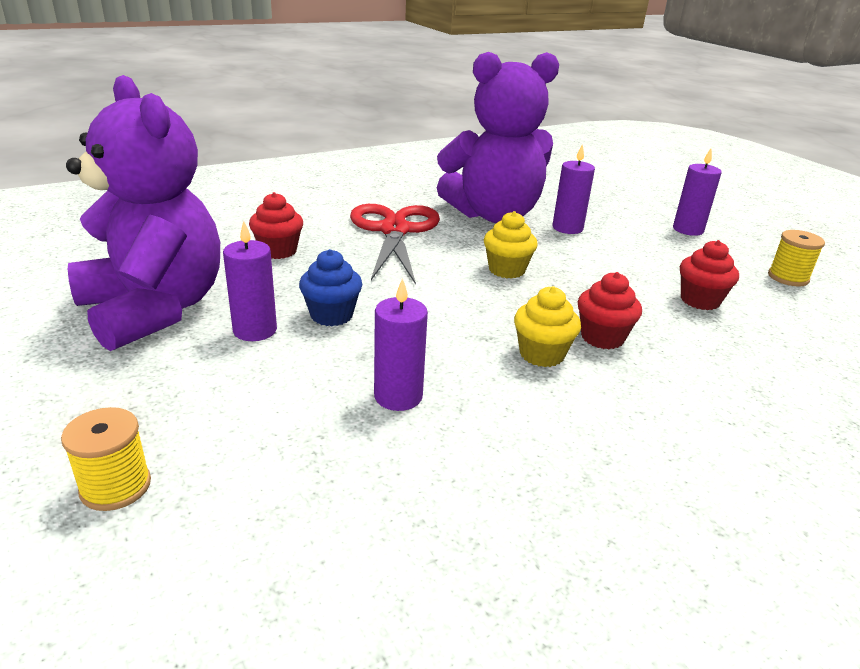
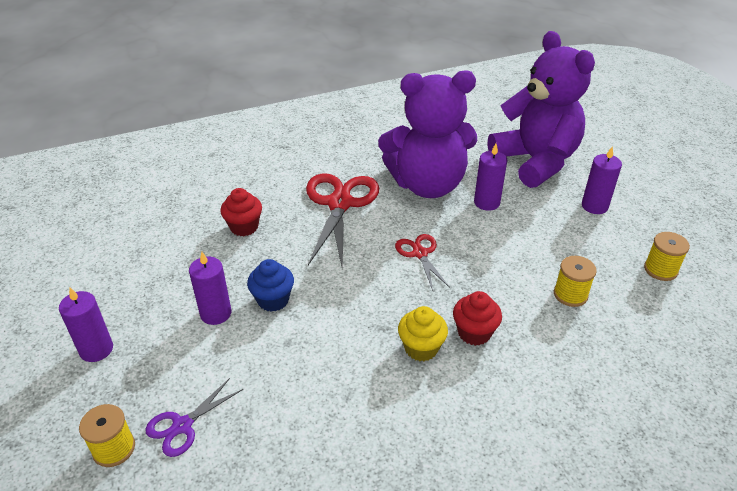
camera: 10 degrees right, 10 degrees up
purple teddy bear [66,75,220,351] -> purple teddy bear moved to [488,31,595,188]
purple candle [374,278,428,411] -> purple candle moved to [59,288,113,362]
yellow cupcake [484,211,538,279] -> red scissors [395,234,450,291]
red cupcake [680,240,739,310] -> yellow spool [554,256,597,307]
none -> purple scissors [145,378,243,457]

